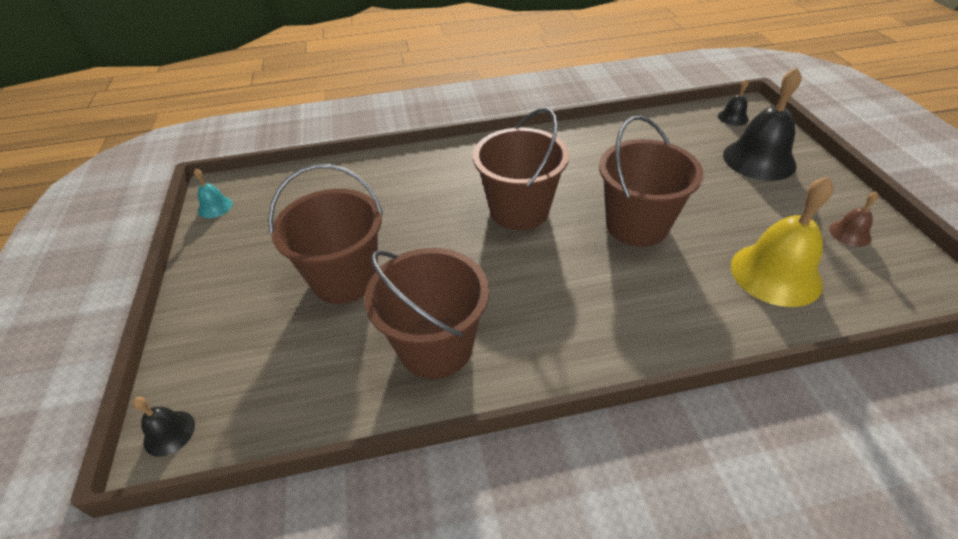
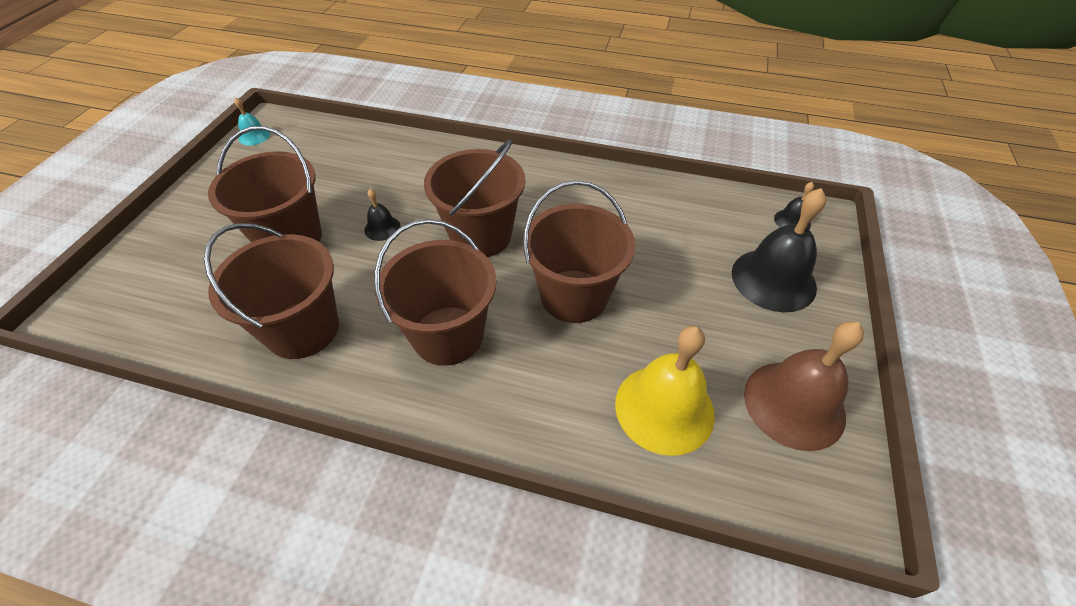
camera: 25 degrees right, 5 degrees up
black bell [133,397,195,457] -> black bell moved to [364,189,401,241]
brown bell [829,192,879,247] -> brown bell [744,321,864,451], size x2.12
none -> brown bucket [374,219,496,366]

